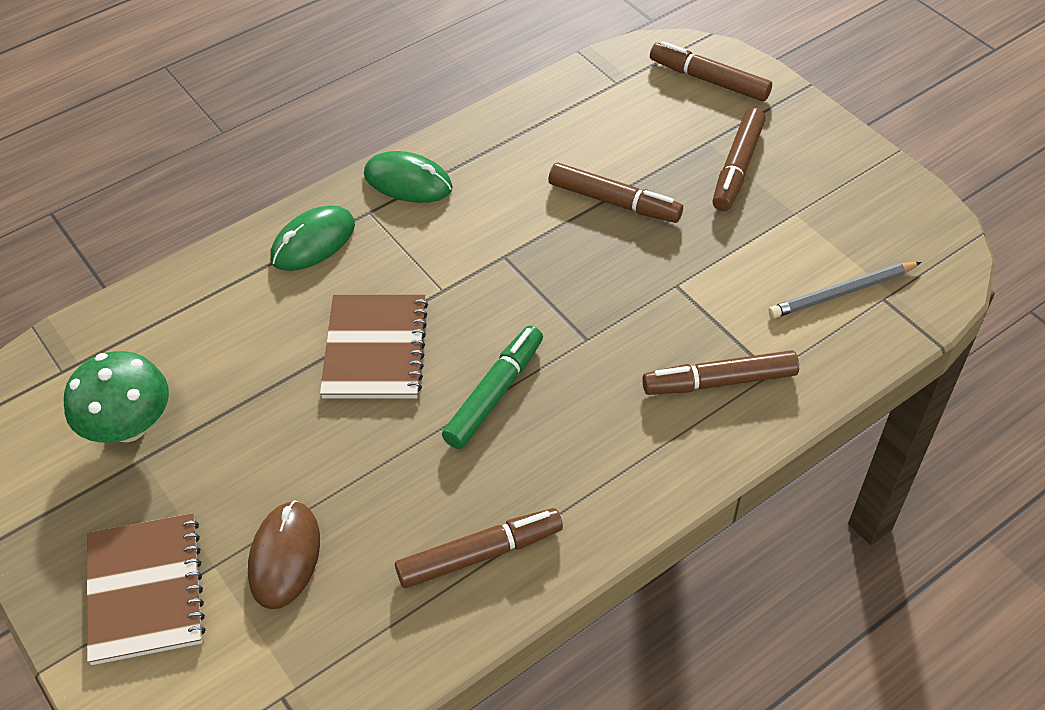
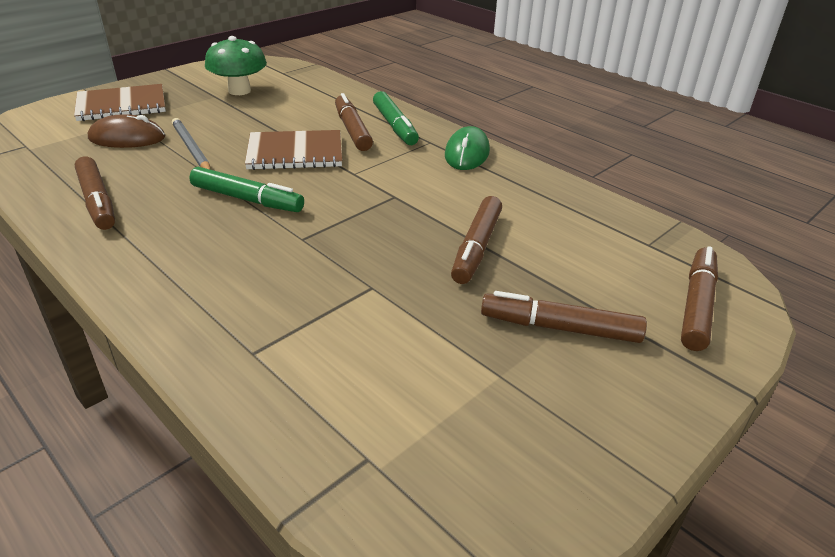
camera: 80 degrees right, 15 degrees down
green mouse [270,205,355,271] -> green marker [373,91,419,145]
brown marker [642,350,799,395] -> brown marker moved to [335,93,373,151]
grey pencil [769,262,921,318] -> grey pencil moved to [172,118,211,170]

